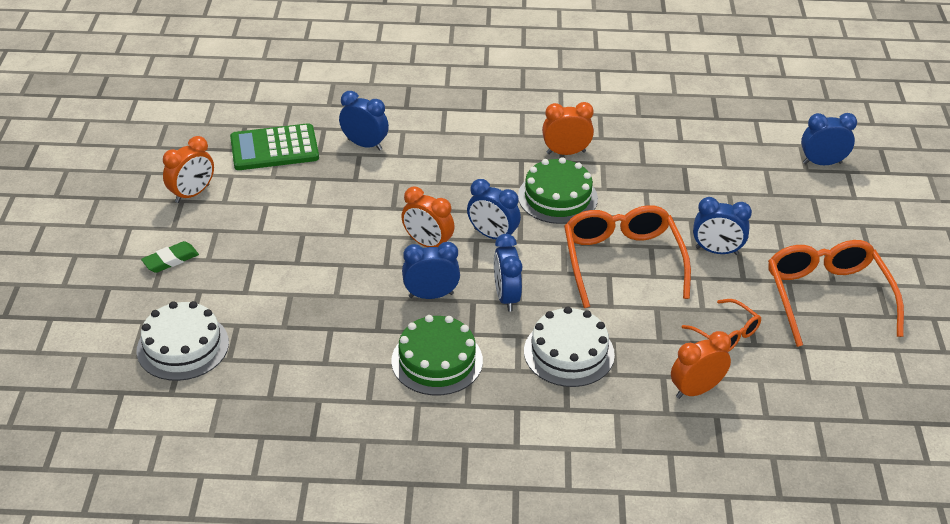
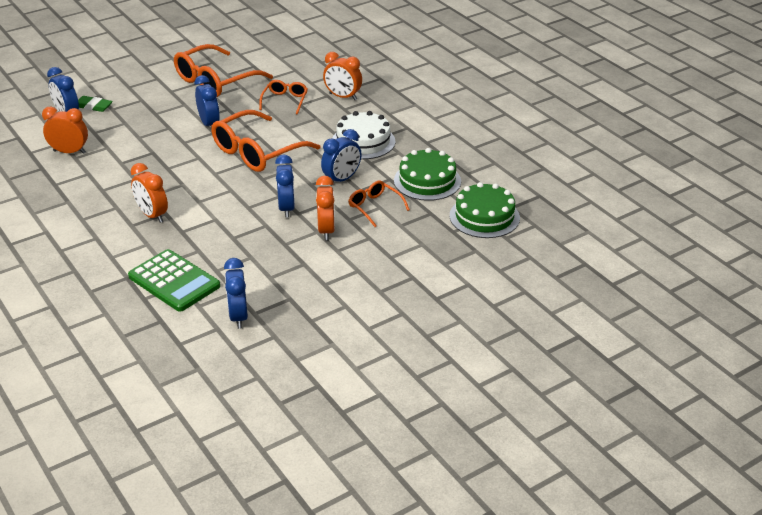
camera: 125 degrees left, 5 degrees down
white cake [137,301,229,381] -> none
green eraser [141,241,199,273] -> green eraser moved to [78,96,113,112]
orange clock [163,136,214,203] -> orange clock moved to [42,107,88,154]
green calculator [230,123,319,170] -> green calculator moved to [128,249,220,312]
blue clock [402,242,460,299] -> orange glasses [348,181,410,227]
green cake [518,157,598,224] -> green cake moved to [450,182,520,238]

